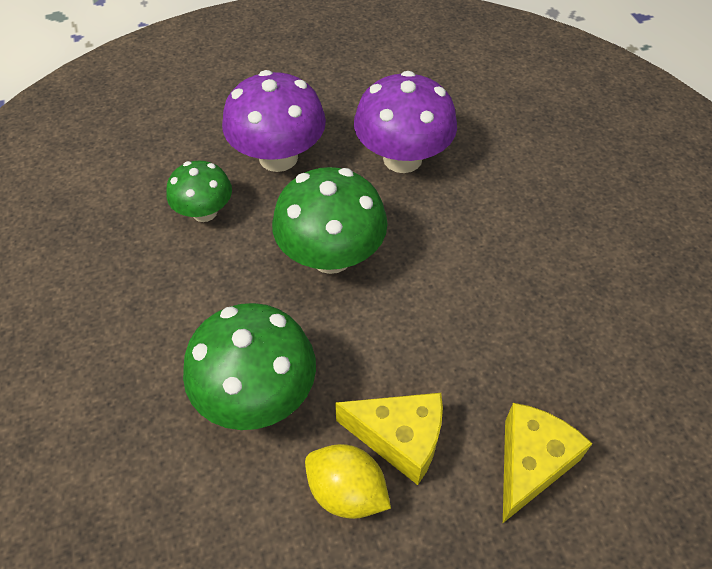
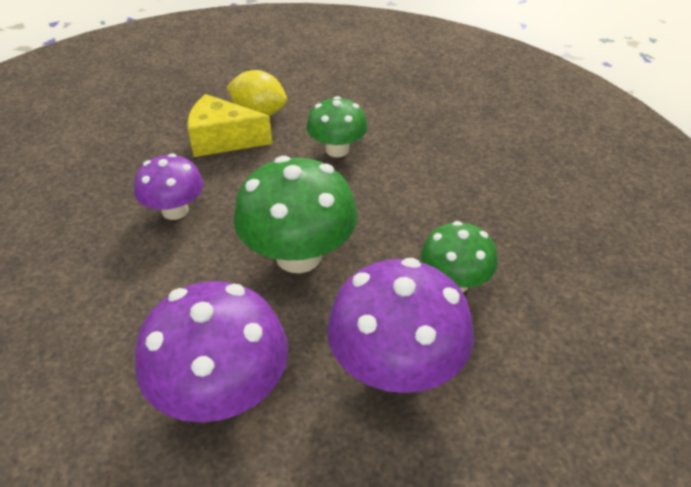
camera: 170 degrees right, 10 degrees down
green mushroom [183,303,316,430] -> green mushroom [307,96,368,157], size x0.61
yellow cheese [503,403,593,523] -> none
none -> purple mushroom [134,153,203,220]

